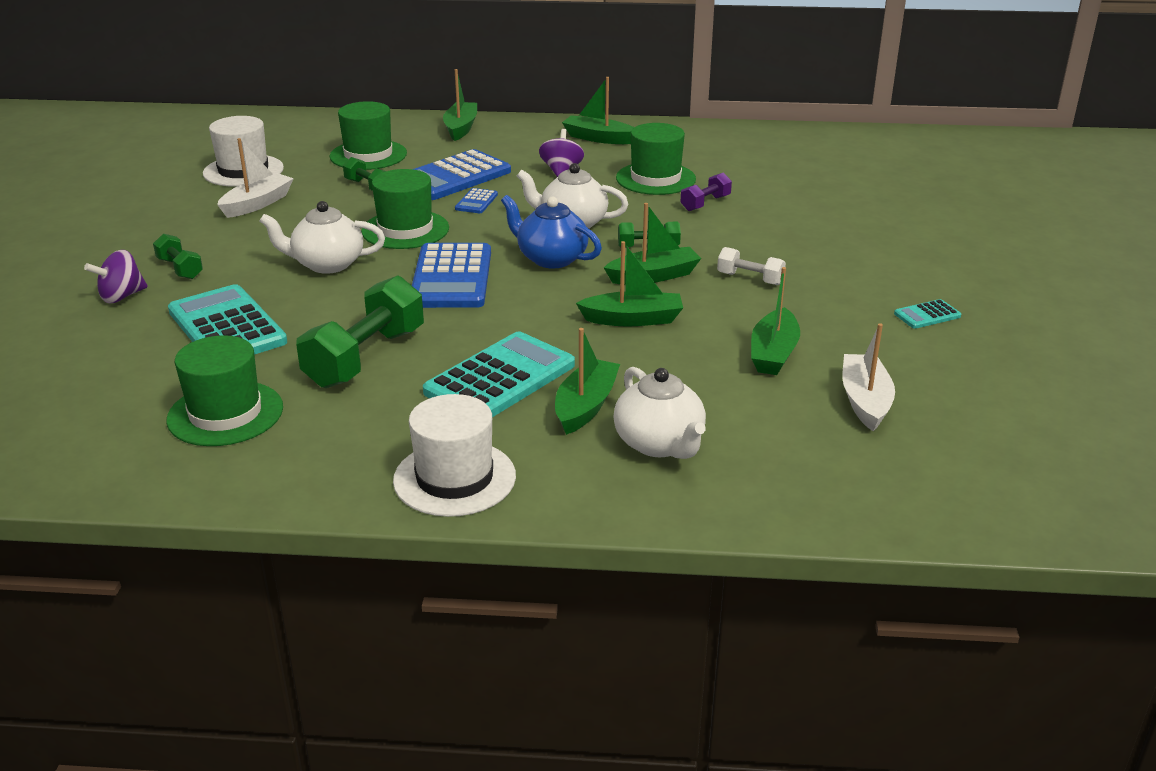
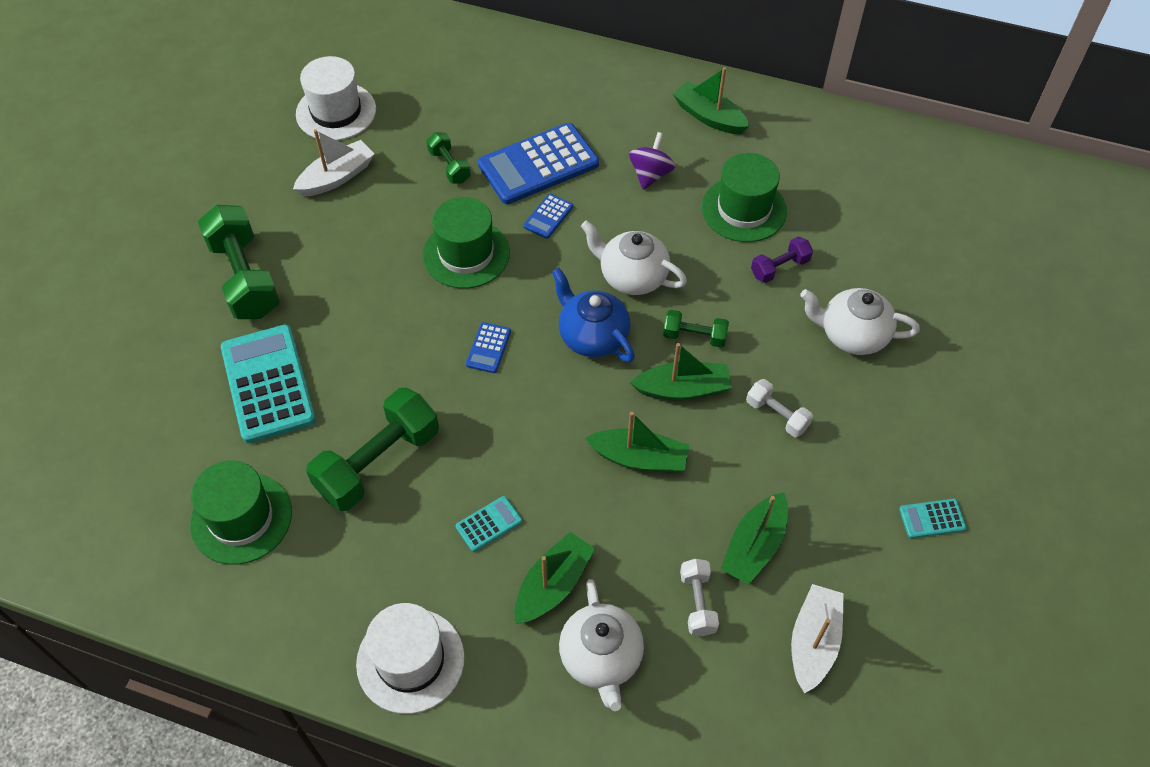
camera: 15 degrees right, 25 degrees up
purple spinning top [84,250,148,303] -> none
green dumbbell [153,234,203,279] -> green dumbbell [198,205,280,319], size x1.96
white teapot [260,201,385,274] -> white teapot moved to [800,288,920,355]
green hat [330,101,407,170] -> none
blue calculator [412,243,491,308] -> blue calculator [466,322,511,373], size x0.45
turquoise calculator [423,331,575,417] -> turquoise calculator [456,496,522,552], size x0.45
green boat [443,69,477,141] -> none
none -> white dumbbell [680,559,719,636]

